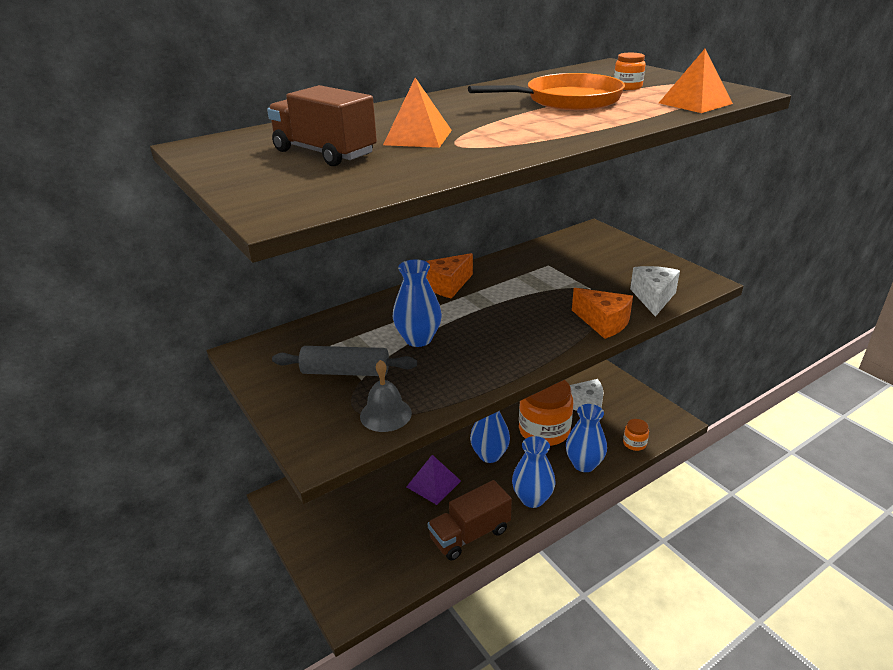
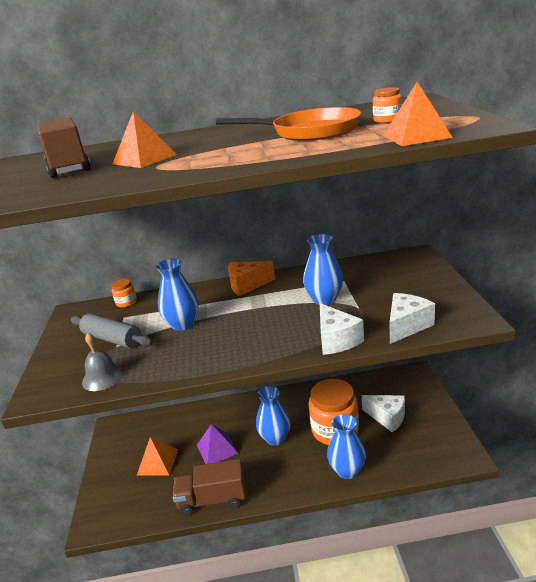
camera: 30 degrees right, 5 degrees down
blue vase [512,436,555,508] -> blue vase moved to [303,234,343,305]
orange cheese [572,288,633,339] -> white cheese [320,303,364,355]
orange jar [623,419,649,451] -> orange jar moved to [111,279,137,308]
none -> orange pyramid [137,437,178,475]

